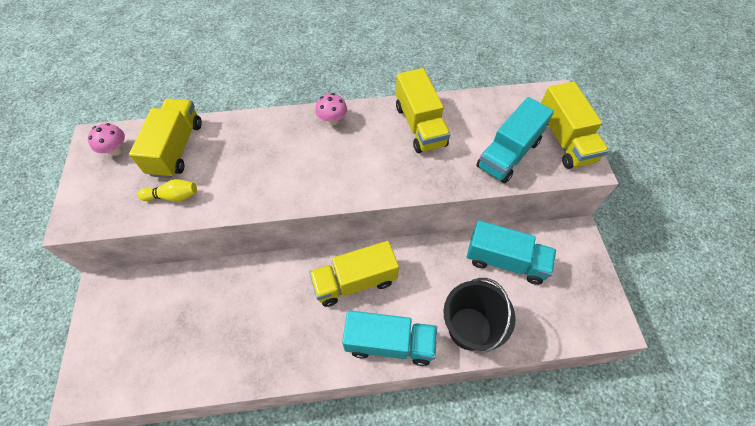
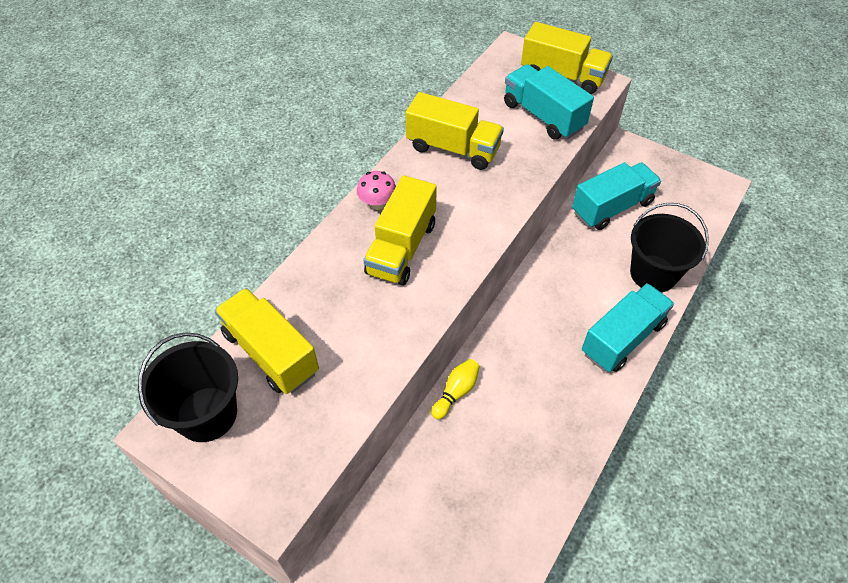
camera: 50 degrees left, 5 degrees down
pink mushroom [88,123,125,156] -> black bucket [138,332,238,442]
yellow bowling pin [138,179,197,202] -> yellow bowling pin moved to [431,359,480,419]
yellow truck [309,241,399,307] -> yellow truck moved to [364,175,437,285]
turquoise truck [476,97,554,183] -> turquoise truck turned 150 degrees clockwise [504,64,594,140]

